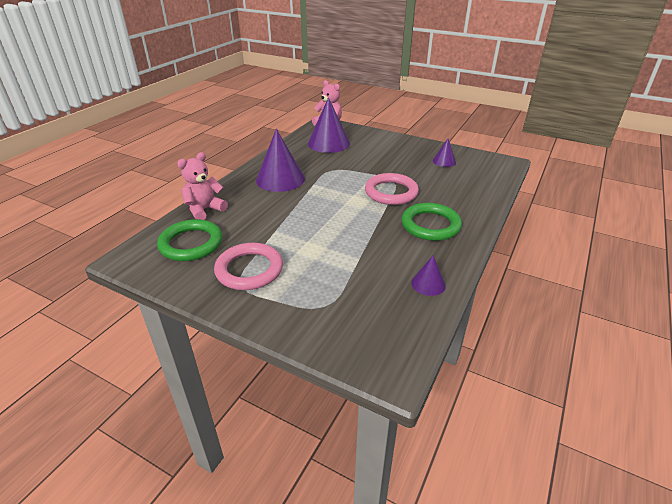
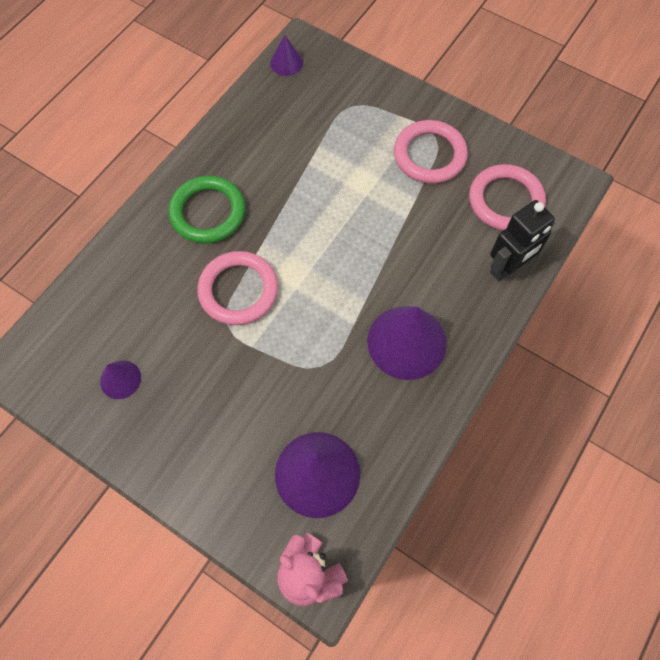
camera: 175 degrees left, 30 degrees up
green ring [157,219,222,261] -> pink ring [469,164,546,231]
pink teddy bear [177,152,228,220] -> black robot [490,200,555,281]
purple cone [411,255,446,296] -> purple cone moved to [270,35,303,76]

